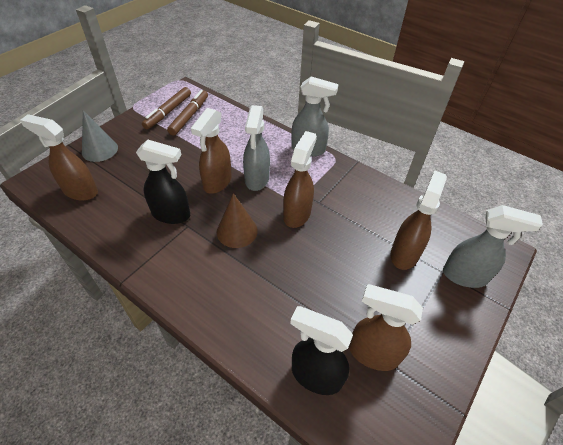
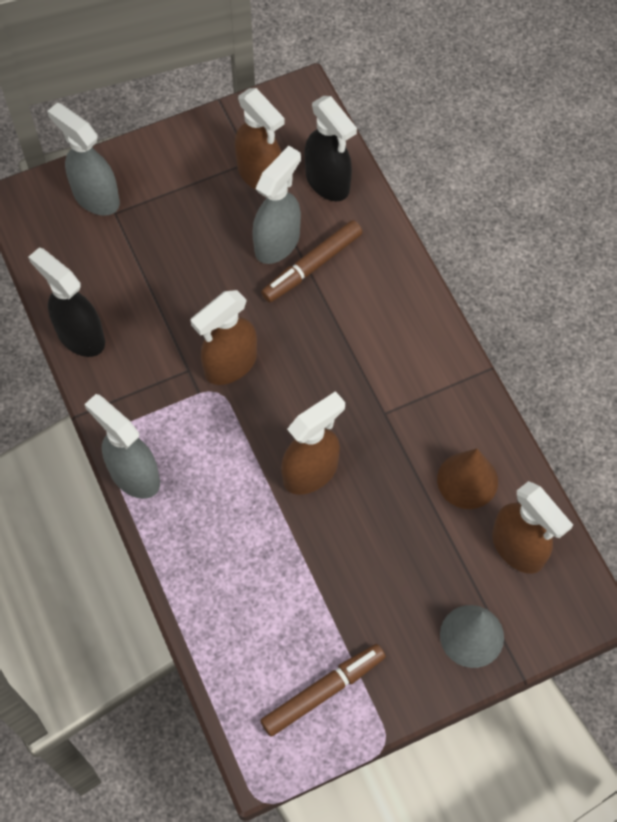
camera: 150 degrees left, 15 degrees up
black spray bottle [136,140,190,224] -> black spray bottle moved to [28,247,105,357]
brown marker [167,90,208,136] -> brown marker moved to [261,220,362,302]
brown cone [217,193,258,248] -> brown cone moved to [437,448,498,509]
grey spray bottle [243,105,270,191] -> grey spray bottle moved to [252,146,301,264]
brown spray bottle [390,170,447,270] -> none

